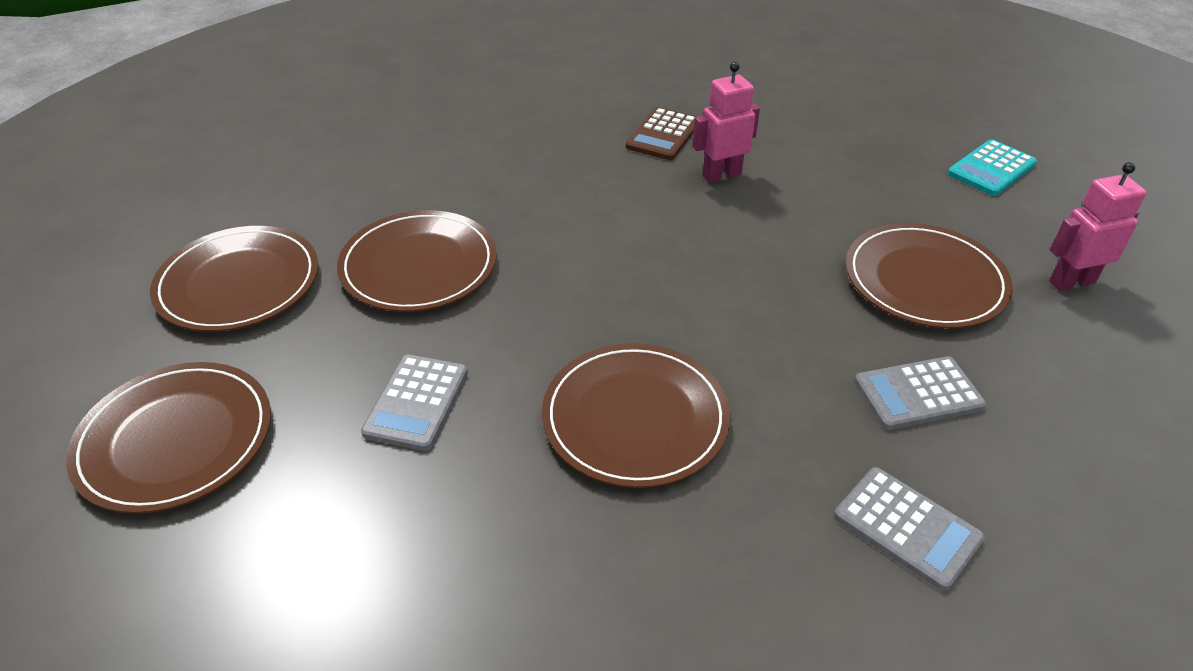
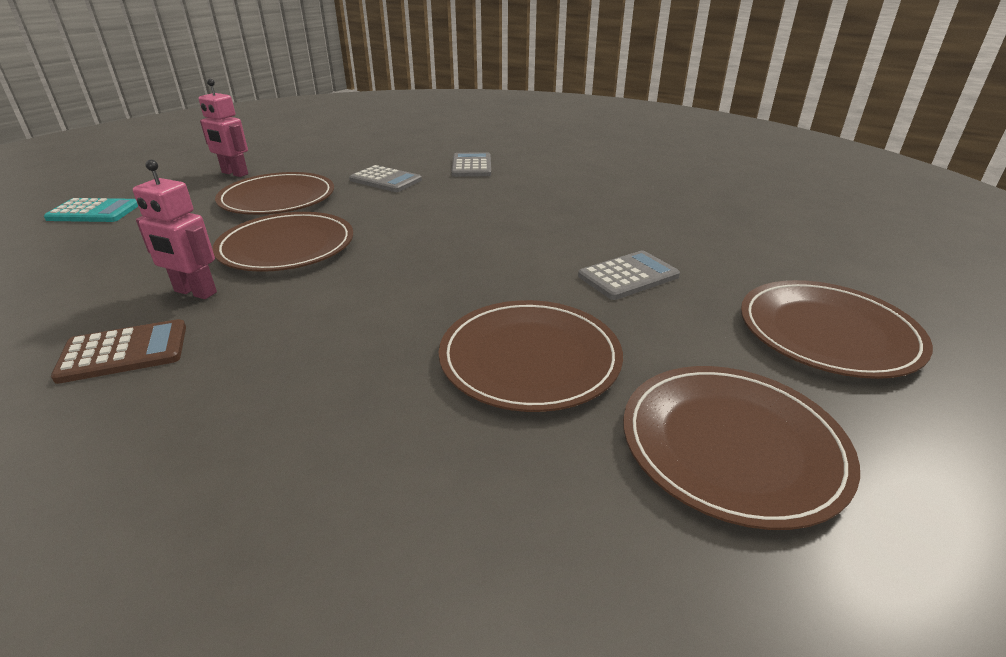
camera: 135 degrees left, 10 degrees down
brown plate [542,343,730,488] -> brown plate moved to [212,212,353,272]

